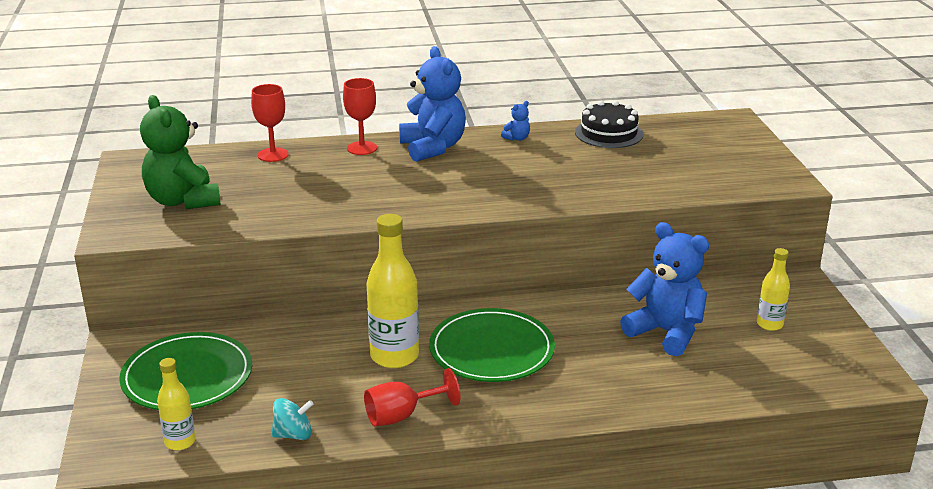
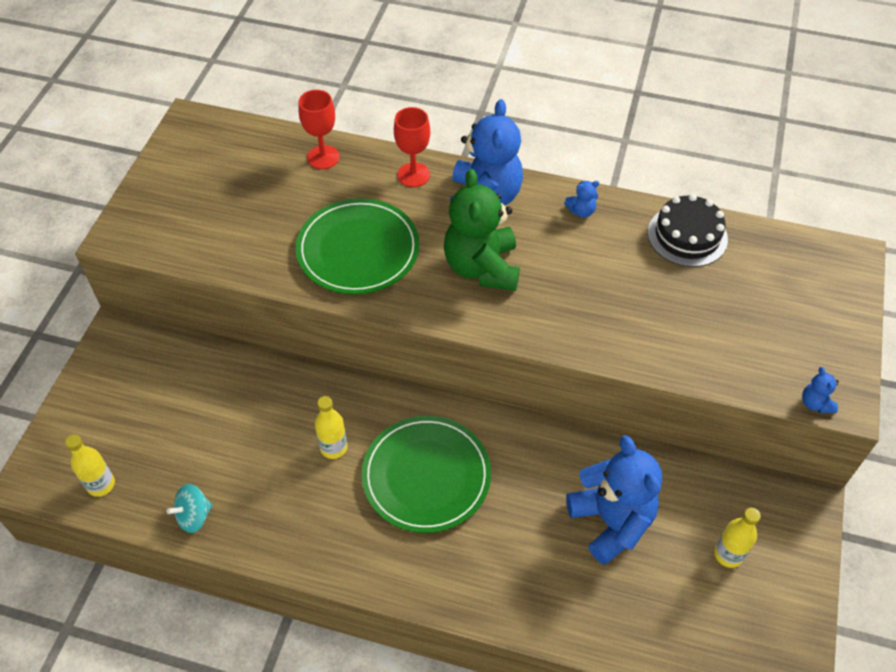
camera: 25 degrees right, 25 degrees up
green plate [119,332,252,410] -> green plate moved to [296,198,420,294]
green teddy bear [140,95,221,209] -> green teddy bear moved to [444,169,520,291]
turquoise spinning top [272,398,314,440] -> turquoise spinning top turned 135 degrees clockwise [167,484,213,533]
red goblet [364,368,460,427] -> none
yellow bottle [367,214,419,368] -> yellow bottle [315,396,348,459], size x0.57
none -> blue teddy bear [802,367,839,413]

